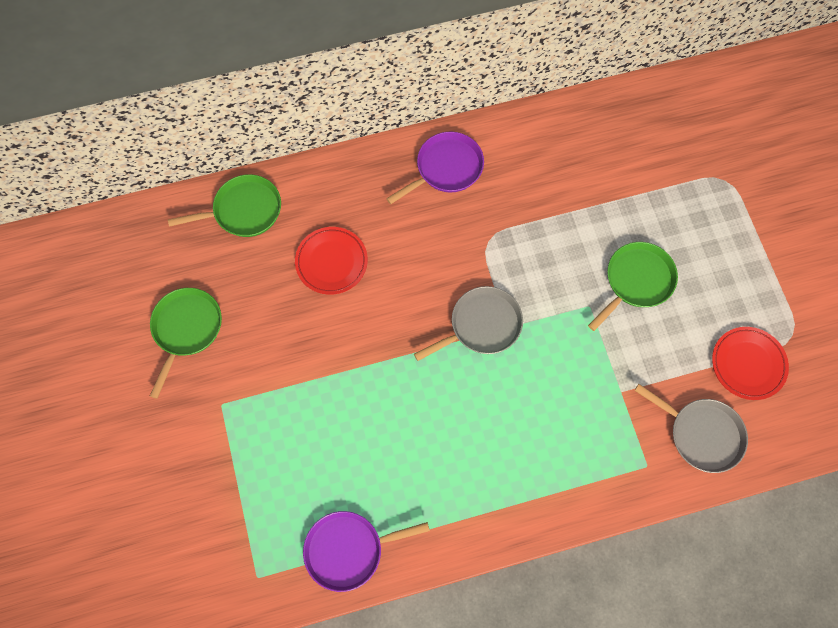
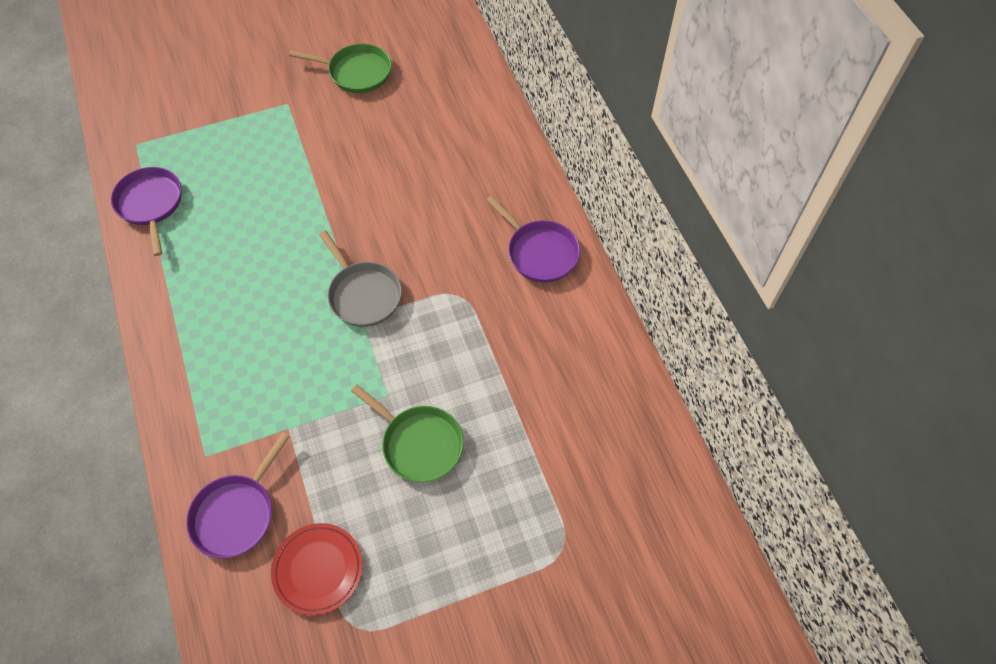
camera: 85 degrees right, 10 degrees down
green pan [168,174,281,237] -> none
red plate [295,227,368,295] -> none
grey pan [634,384,748,473] -> purple pan [186,432,290,558]

